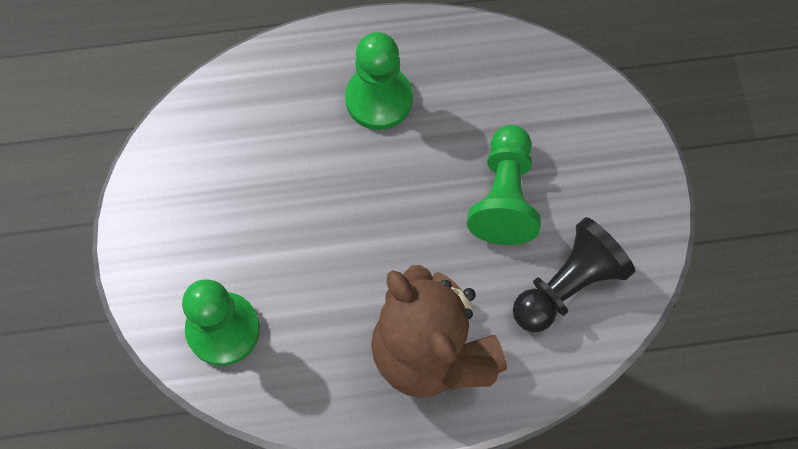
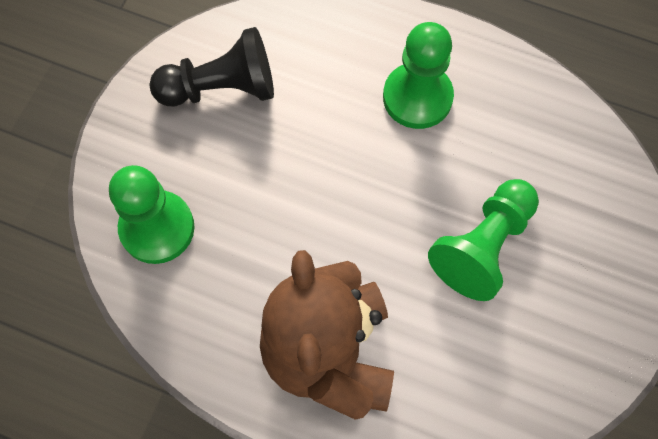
camera: 30 degrees right, 0 degrees up
black pawn [513,217,635,332] -> black pawn moved to [150,27,274,106]

